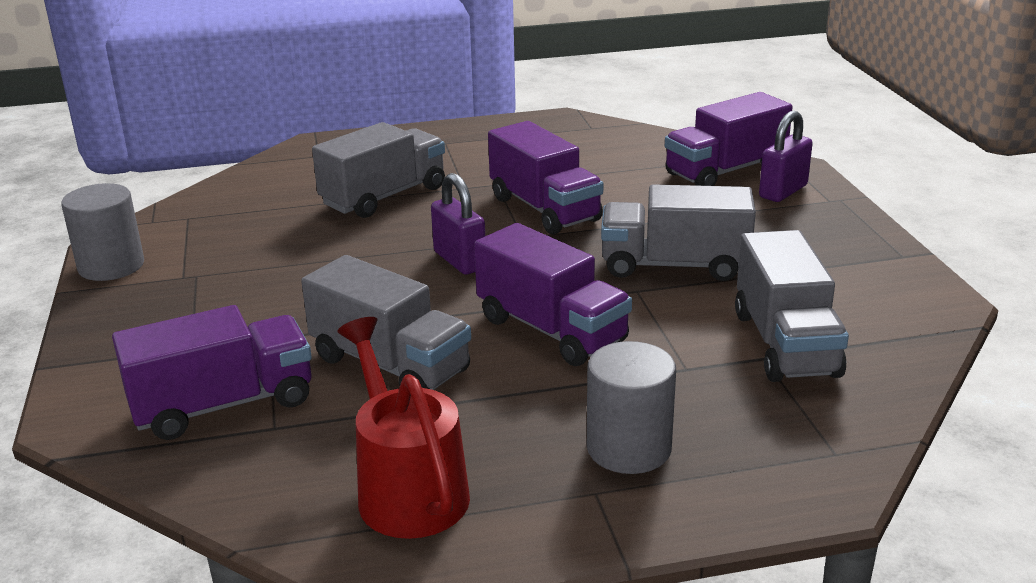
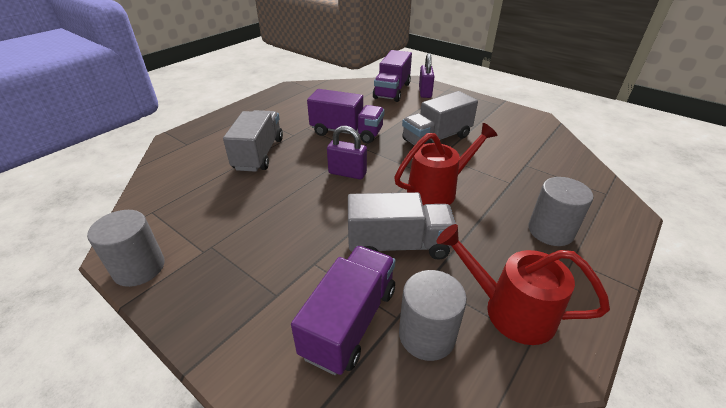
camera: 40 degrees left, 10 degrees up
purple truck [474,223,632,366] -> red watering can [394,123,498,205]
grey truck [735,230,849,382] -> none
none -> grey cylinder [399,270,467,361]

